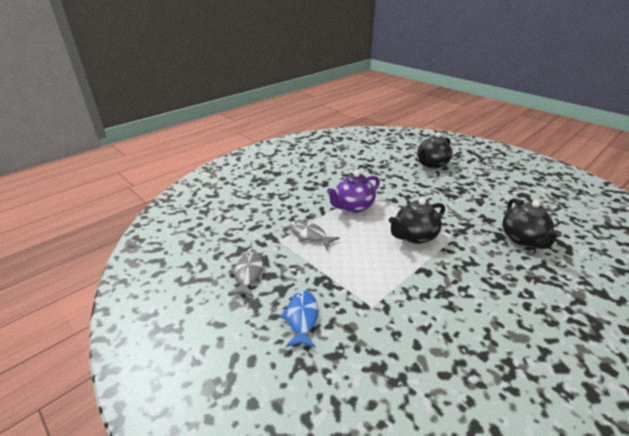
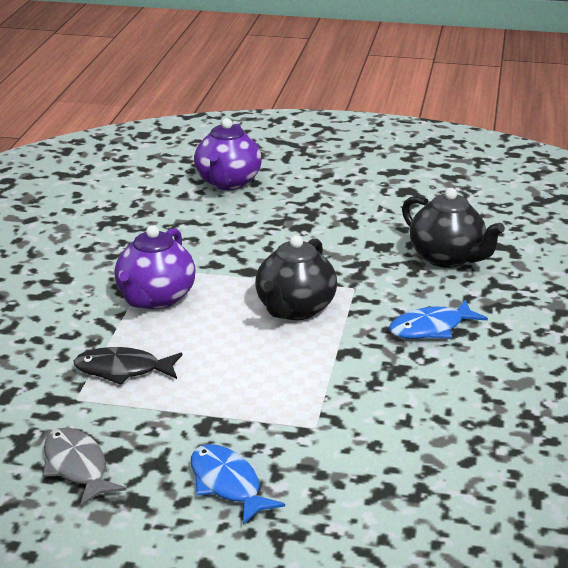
camera: 35 degrees left, 5 degrees down
grey fish [289,220,340,249] -> black fish [74,347,182,385]
black teapot [417,132,453,169] -> purple teapot [194,118,262,190]
none -> blue fish [389,299,488,339]

